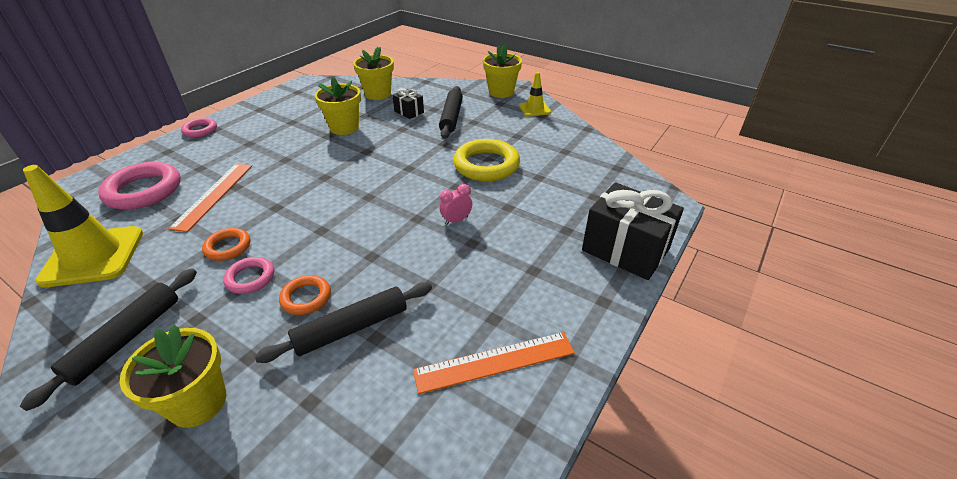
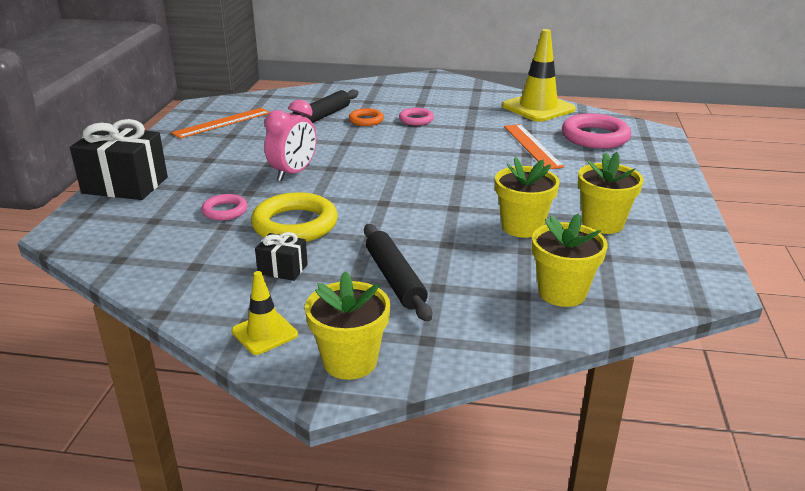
camera: 155 degrees right, 10 degrees down
black rolling pin [20,268,197,411] -> none
yellow flower pot [120,325,227,428] -> yellow flower pot moved to [578,152,643,234]
pink ring [181,118,217,137] -> pink ring moved to [201,194,248,220]
orange ring [202,228,250,261] -> none
black gift [392,88,424,119] -> black gift moved to [255,232,308,281]
pink clock [440,184,472,225] -> pink clock [265,100,316,181], size x1.82

